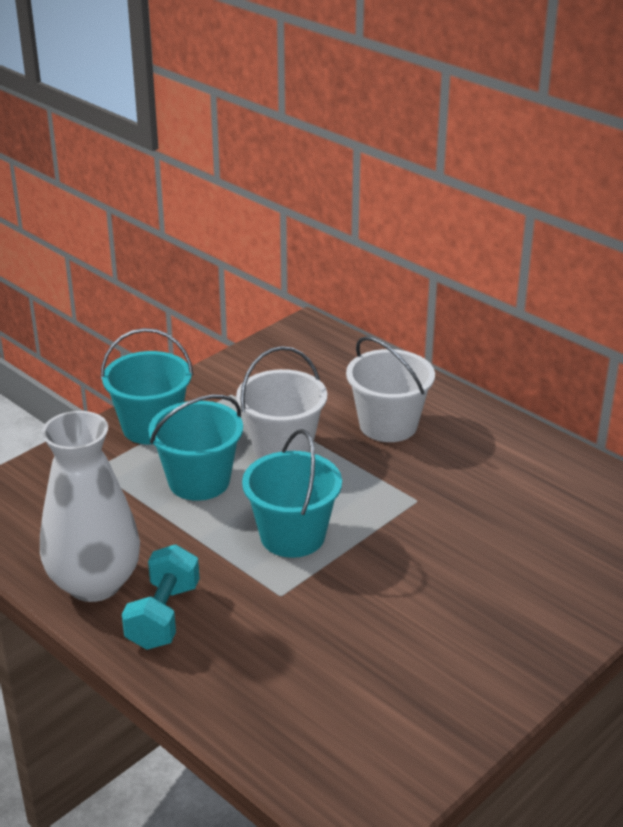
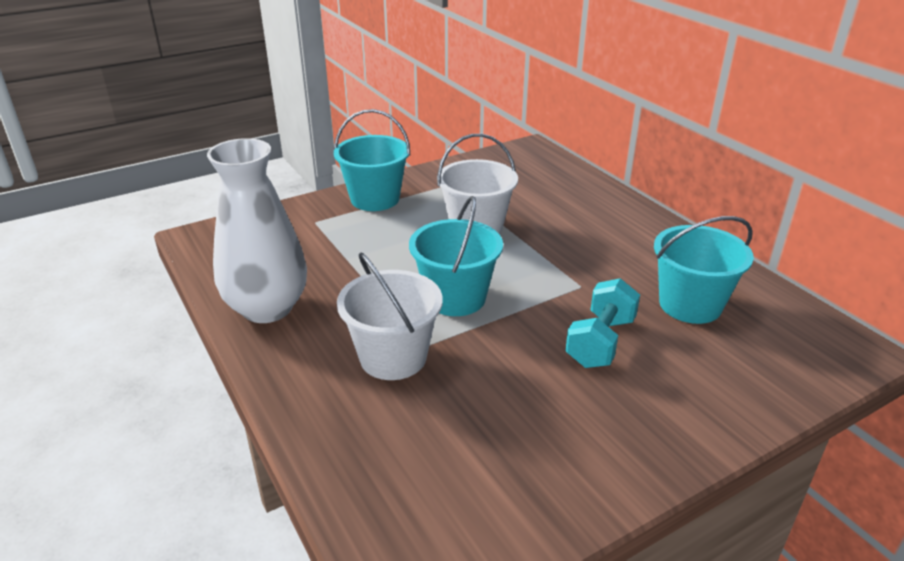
camera: 15 degrees right, 0 degrees up
turquoise dumbbell [122,545,200,650] -> turquoise dumbbell moved to [565,278,640,368]
turquoise bucket [148,395,243,501] -> turquoise bucket moved to [654,216,754,324]
white bucket [346,336,435,442] -> white bucket moved to [337,252,443,380]

